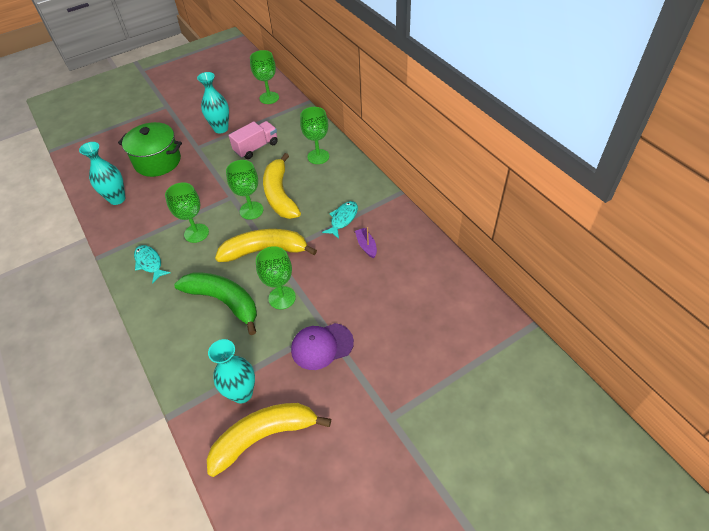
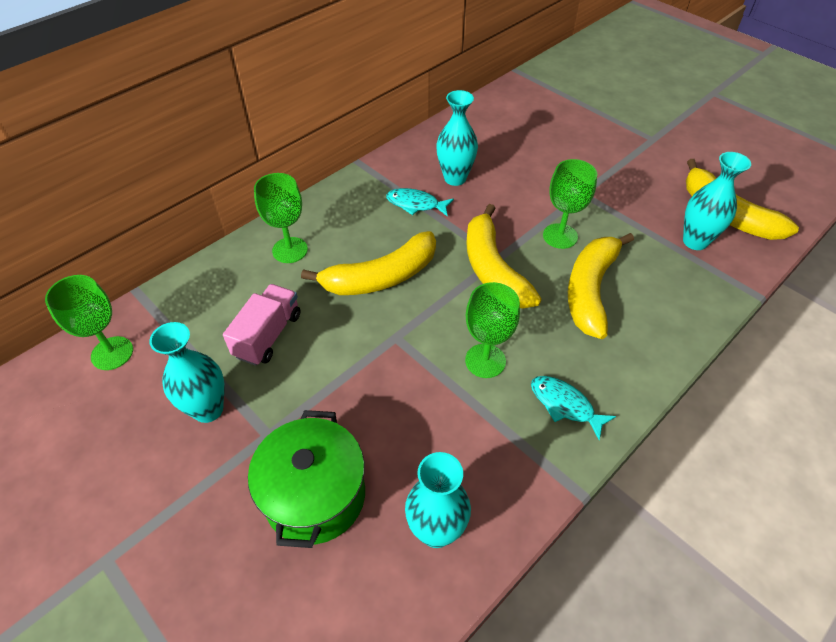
camera: 105 degrees left, 0 degrees up
turquoise fish [134,245,171,283] -> turquoise fish turned 90 degrees clockwise [531,376,616,440]
green banana [174,272,257,335] -> yellow banana [568,233,634,339]
green goblet [226,160,263,220] -> none
pink truck [229,121,278,159] -> pink truck turned 75 degrees clockwise [223,284,301,366]
purple cap [291,323,354,370] -> none
purple boat [355,227,377,259] -> turquoise vase [436,90,478,186]

